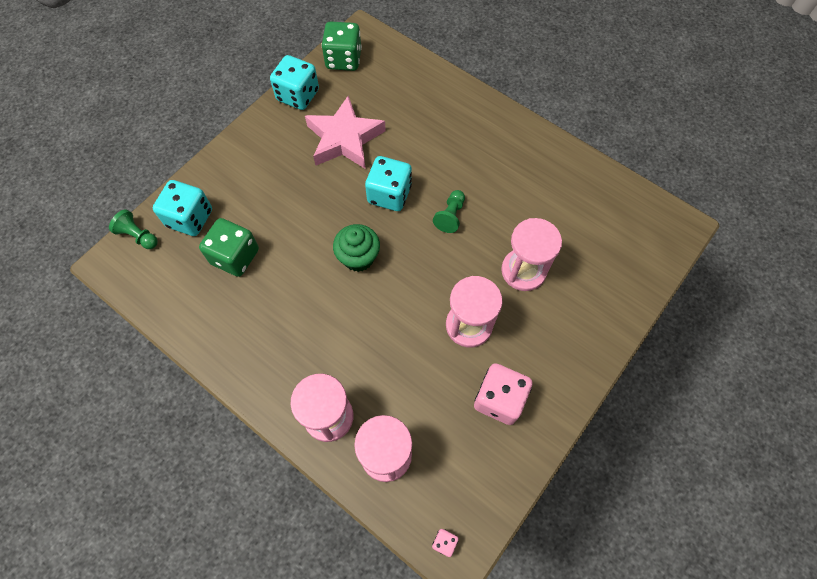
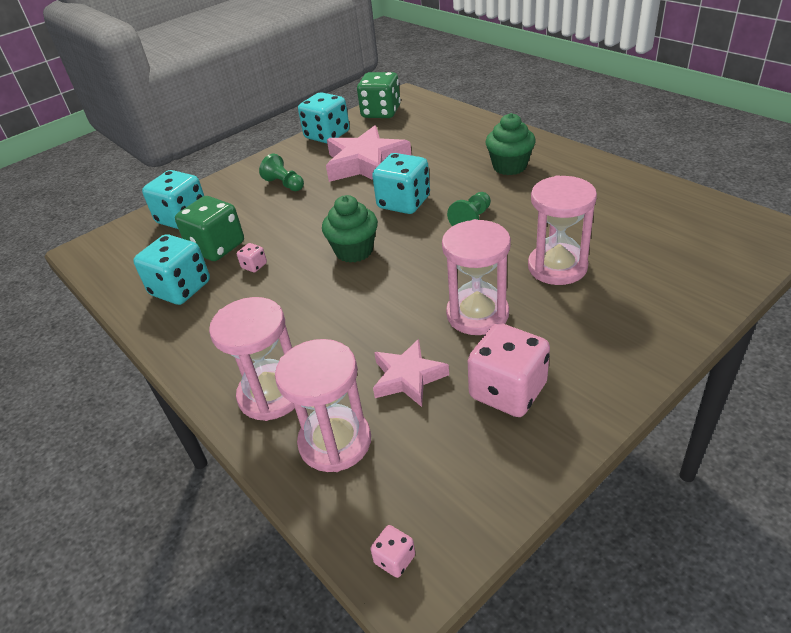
camera: 15 degrees right, 25 degrees down
green pawn [109,209,158,249] -> green pawn moved to [259,154,304,191]
none -> turquoise dice [133,234,210,305]
none -> pink dice [237,243,267,272]
none -> pink star [373,339,449,407]
none -> green cupcake [486,113,535,175]

